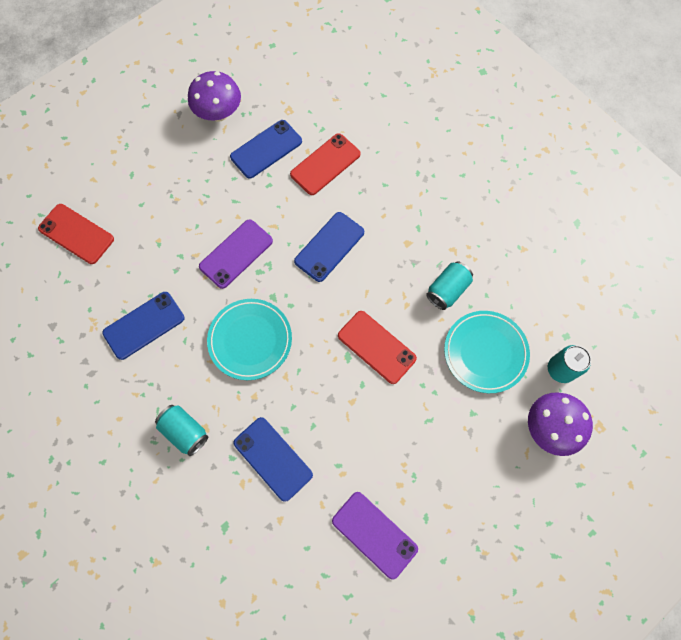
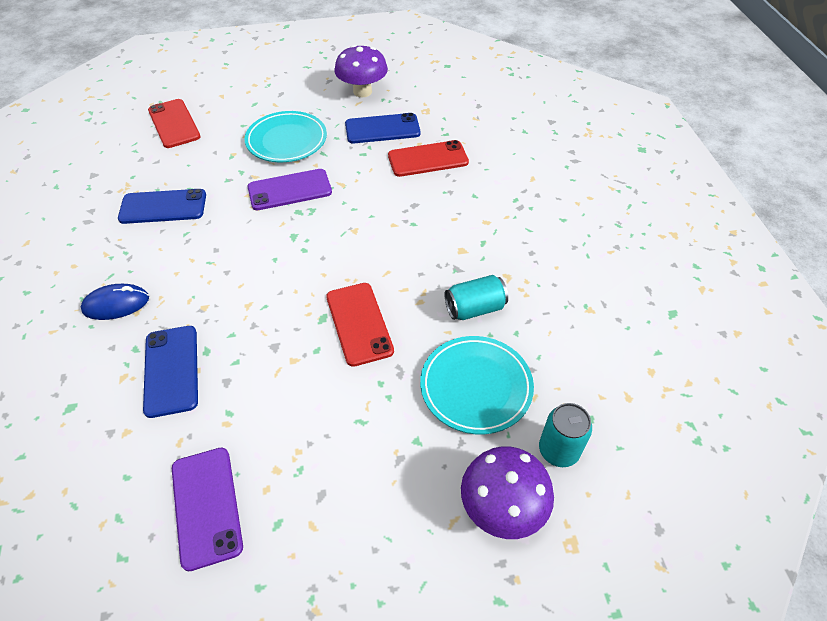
camera: 30 degrees right, 20 degrees down
turquoise can [155,405,208,456] -> blue mouse [81,284,149,320]
turquoise plate [207,299,292,380] -> turquoise plate moved to [245,111,327,162]
blue phone [294,212,364,282] -> none

